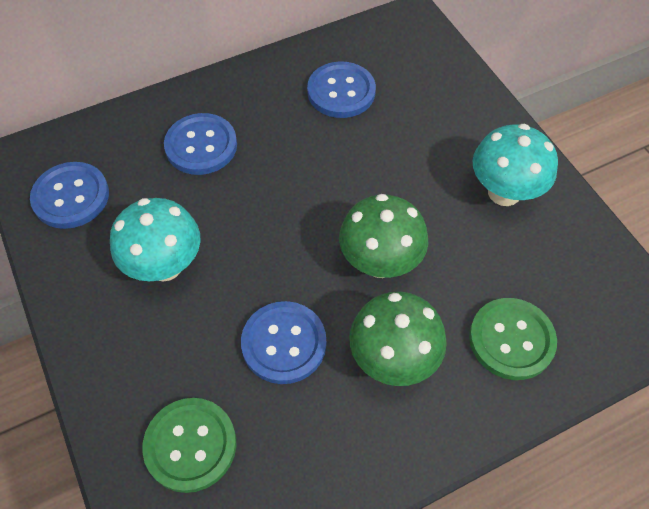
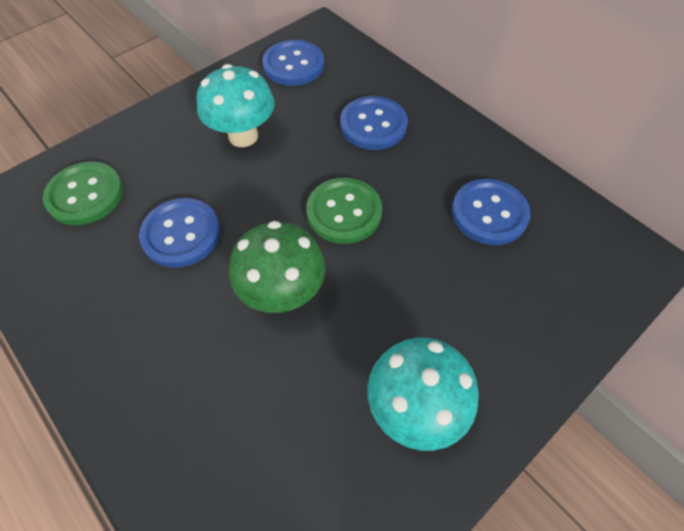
camera: 75 degrees right, 0 degrees up
green mushroom [349,292,447,386] -> none
green button [469,298,557,380] -> green button moved to [306,178,382,244]

